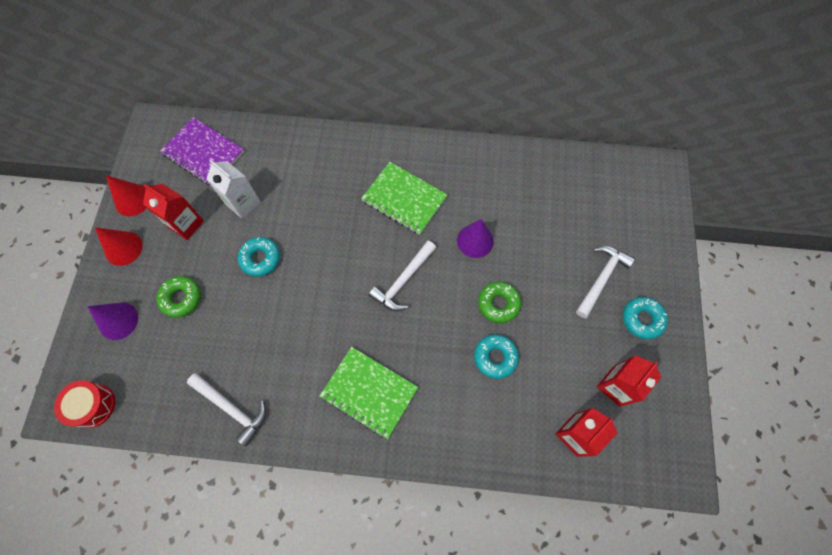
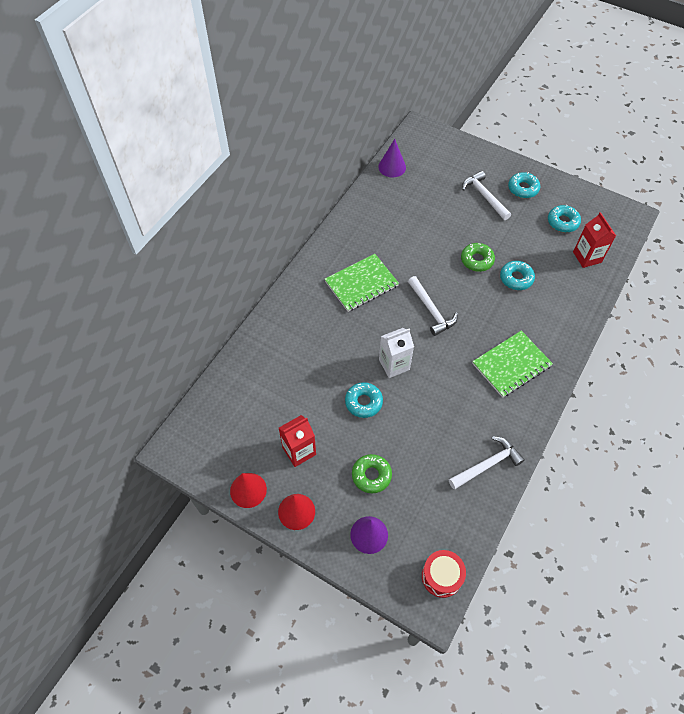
camera: 65 degrees left, 10 degrees down
purple notebook [160,117,244,185] -> none
white carton [207,160,260,219] -> white carton moved to [379,328,414,378]
purple cone [457,219,494,258] -> purple cone moved to [378,139,406,177]
red carton [597,356,661,407] -> turquoise donut [548,205,581,232]

